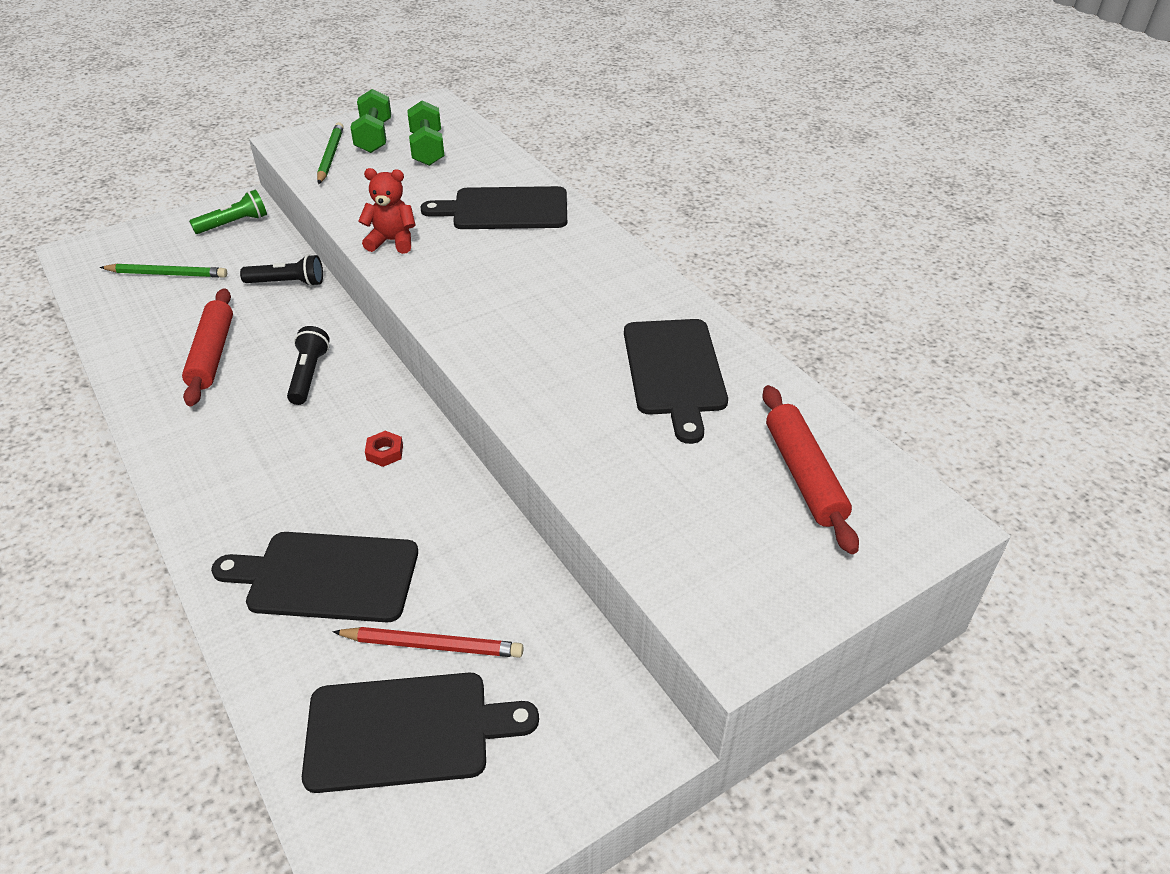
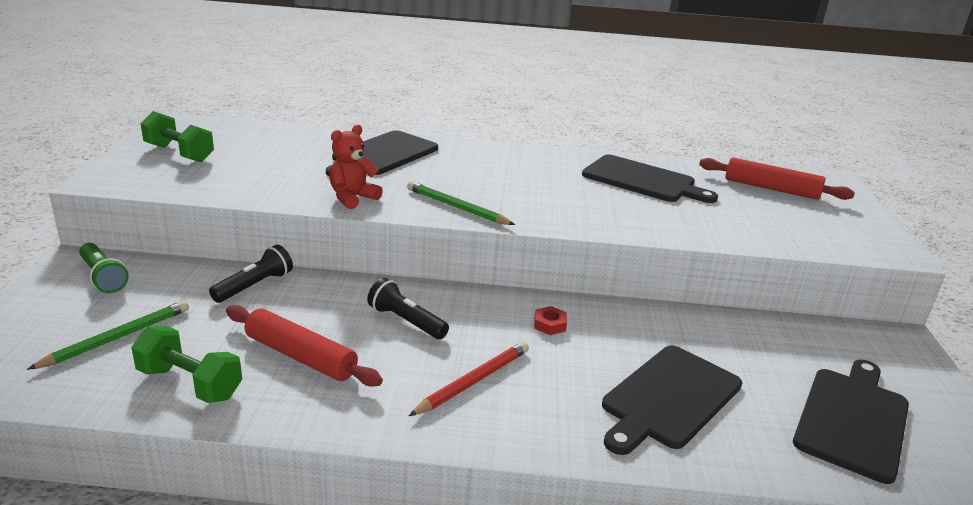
camera: 55 degrees left, 15 degrees down
green flashlight [189,190,267,234] -> green flashlight turned 135 degrees clockwise [79,243,129,293]
green pencil [317,122,344,184] -> green pencil moved to [407,181,515,225]
red pencil [333,627,524,658] -> red pencil moved to [409,341,529,416]
green dumbbell [407,100,444,166] -> green dumbbell moved to [131,326,242,403]

